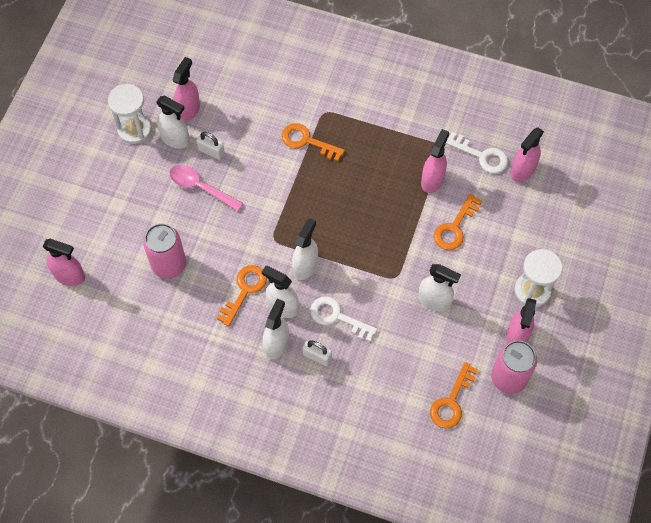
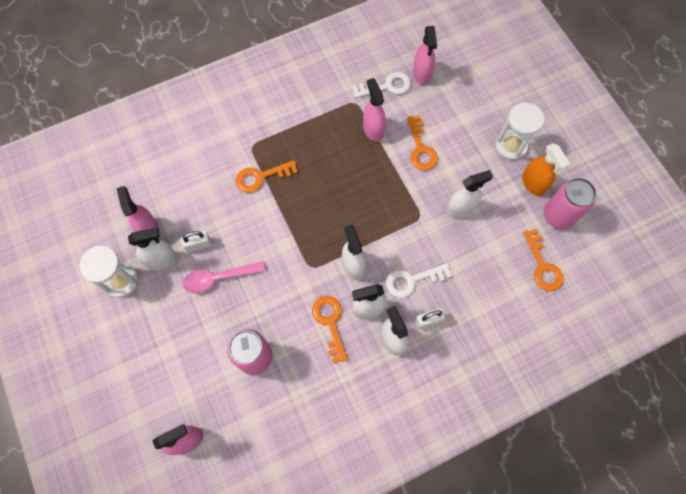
camera: 45 degrees left, 5 degrees up
pink spray bottle [506,298,536,343] -> orange spray bottle [522,143,571,196]

